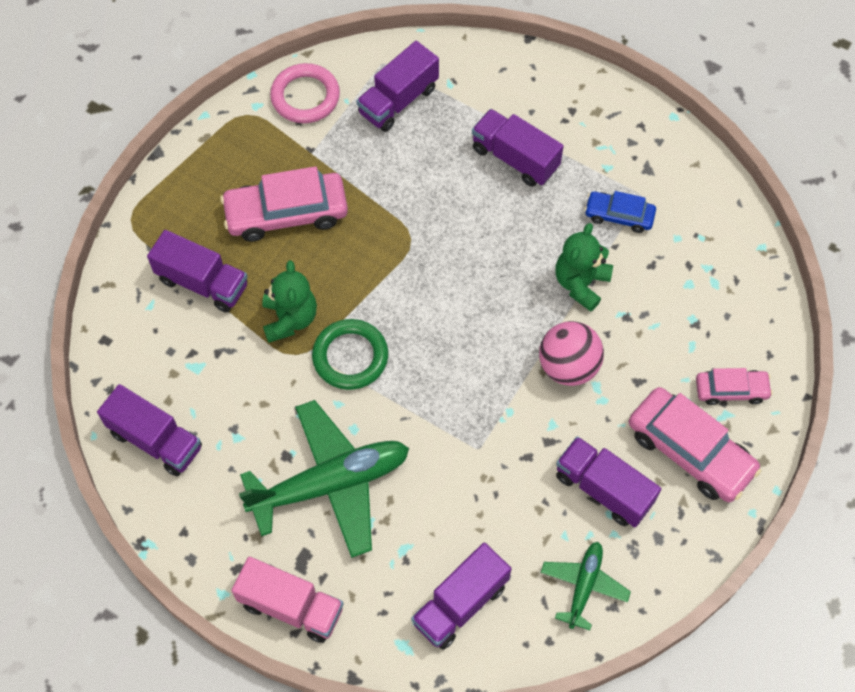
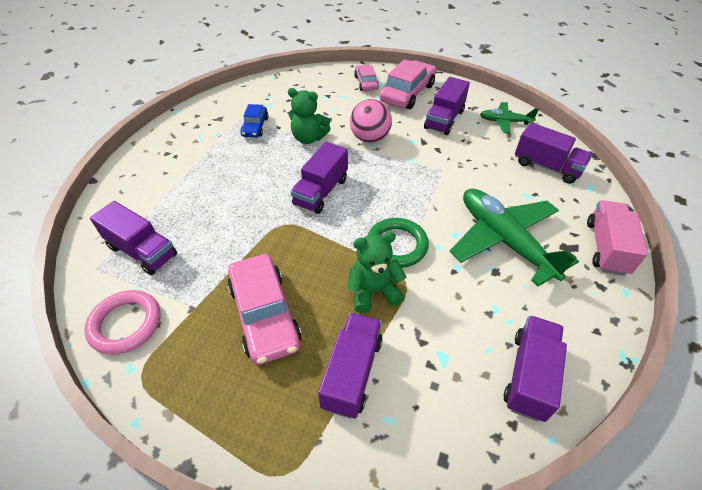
camera: 100 degrees left, 15 degrees down
purple truck [472,109,564,187] -> purple truck moved to [291,142,348,214]

